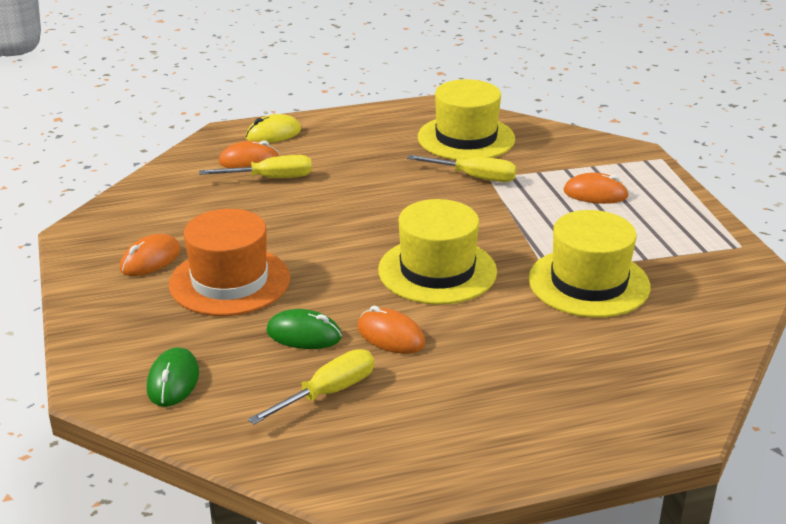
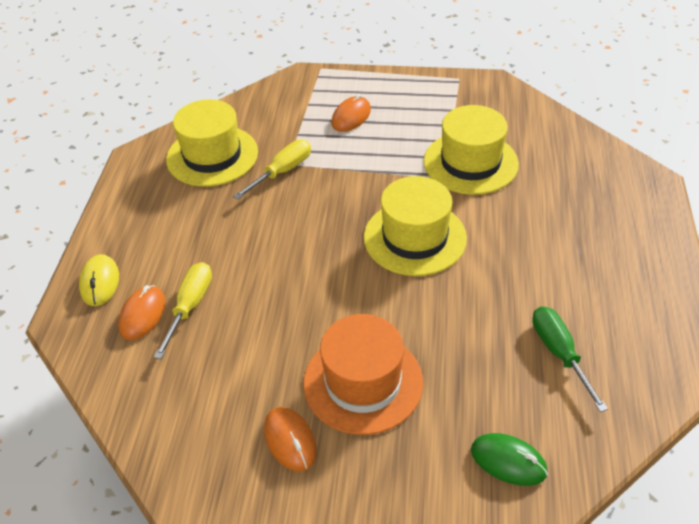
camera: 65 degrees left, 15 degrees up
yellow screwdriver [248,349,374,425] -> green screwdriver [532,306,608,412]
green mouse [266,309,342,349] -> none
orange mouse [357,306,425,354] -> none

